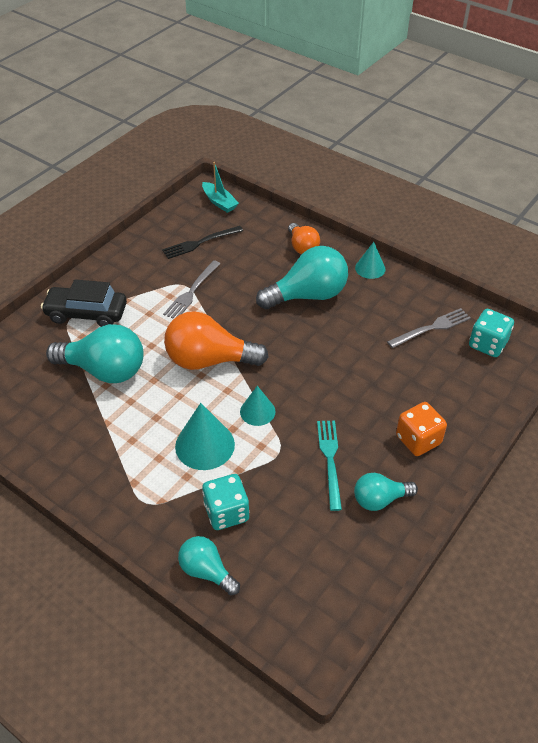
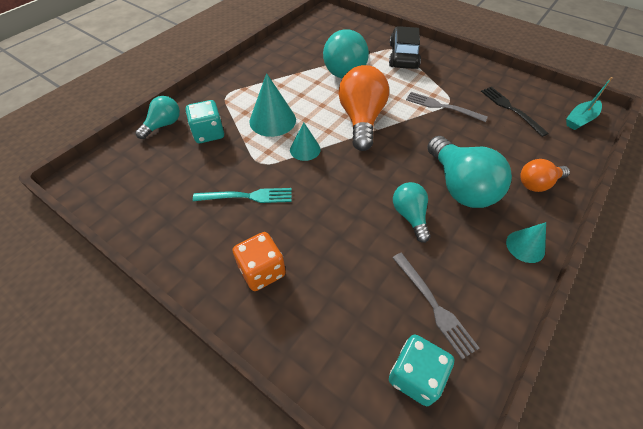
camera: 90 degrees right, 5 degrees up
turquoise light bulb [354,473,418,511] -> turquoise light bulb moved to [393,182,431,243]

